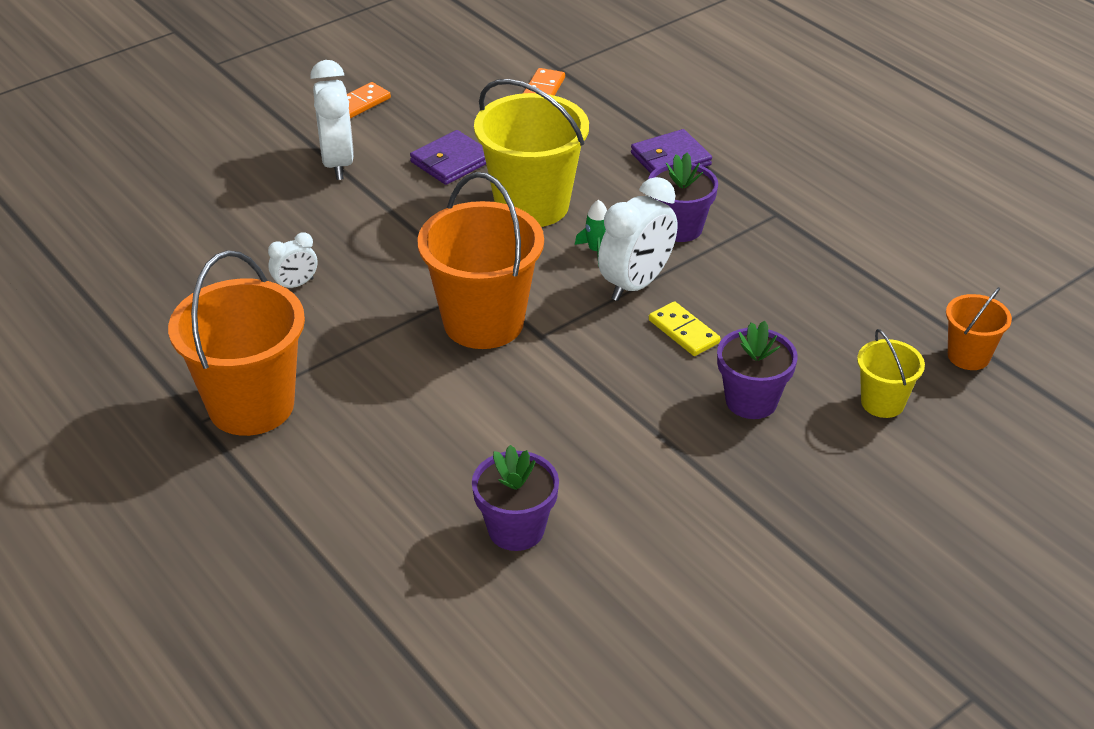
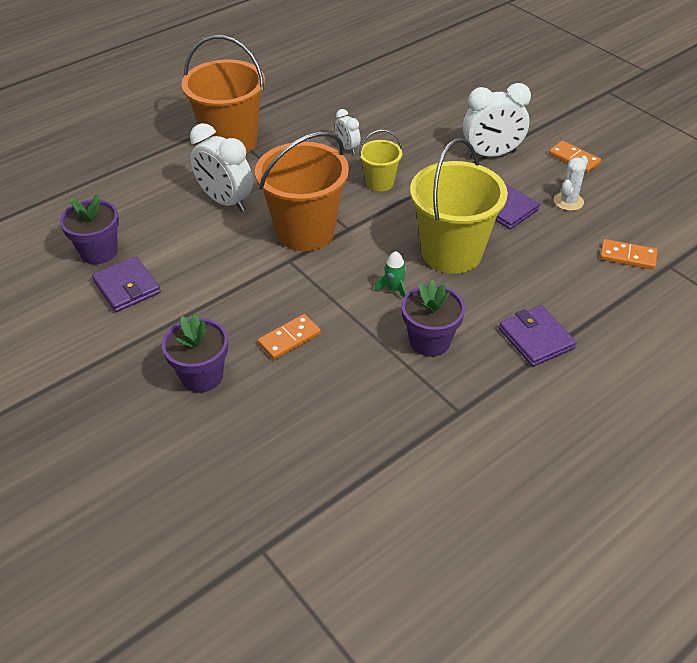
camera: 90 degrees right, 5 degrees up
white clock [598,177,677,301] -> white clock moved to [190,123,253,212]
yellow domino [649,301,721,356] -> orange domino [258,314,321,360]
yellow bucket [857,329,925,418] -> yellow bucket moved to [359,130,402,191]
orange bucket [946,287,1012,370] -> none
none -> purple wallet [92,256,161,312]
none -> white cactus [554,155,588,211]

